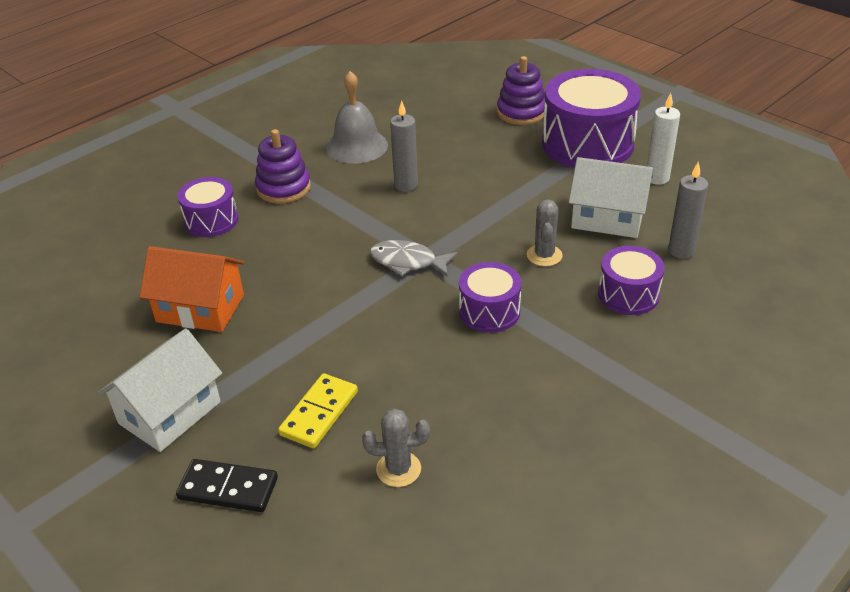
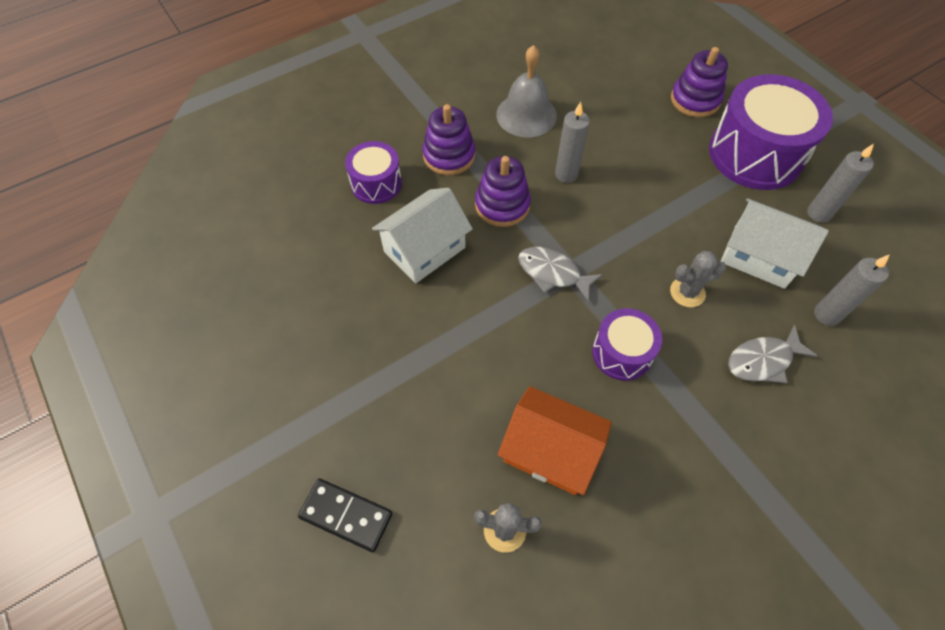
camera: 10 degrees right, 20 degrees up
white house [98,328,222,452] -> white house moved to [372,188,473,283]
orange house [139,246,245,332] -> orange house moved to [498,386,612,495]
yellow domino [278,373,358,448] -> none
grey cactus [527,199,563,267] -> grey cactus turned 60 degrees clockwise [670,251,726,307]
purple drum [598,246,665,315] -> grey fish [728,325,818,383]
white candle [647,93,680,185] -> grey candle [807,144,874,223]
none -> purple stacking toy [475,156,531,227]

